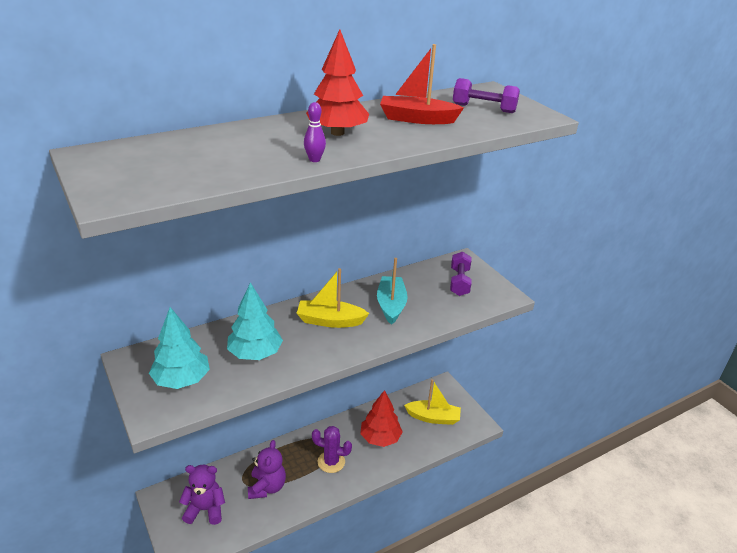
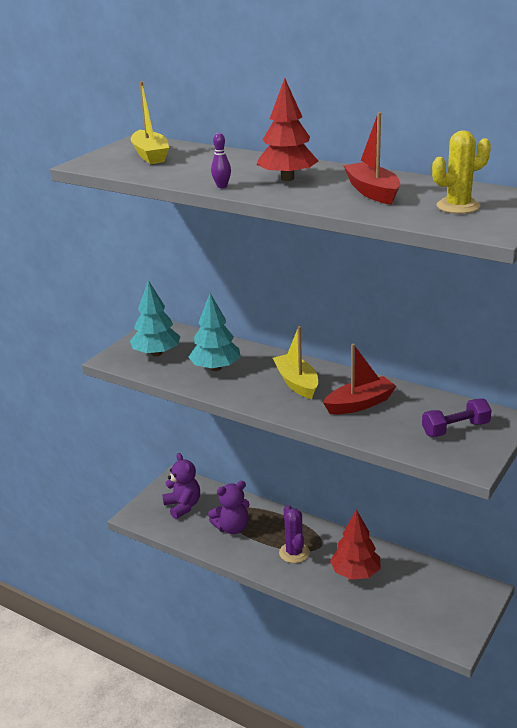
camera: 65 degrees right, 5 degrees down
turquoise boat [377,258,408,325] -> red boat [323,344,397,414]
yellow boat [404,379,461,425] -> yellow boat moved to [131,82,169,164]
purple dumbbell [453,78,520,113] -> yellow cactus [432,130,491,214]

